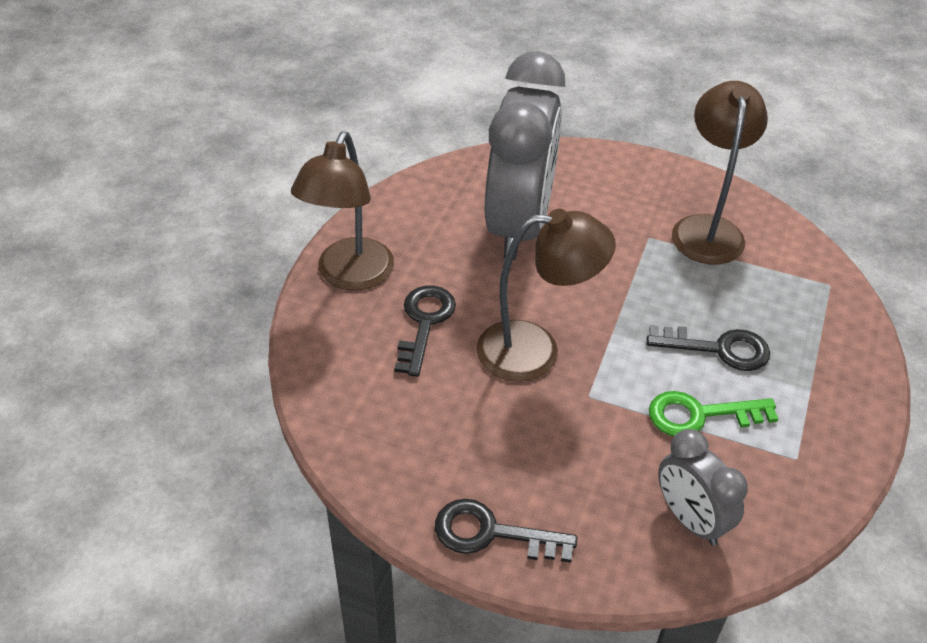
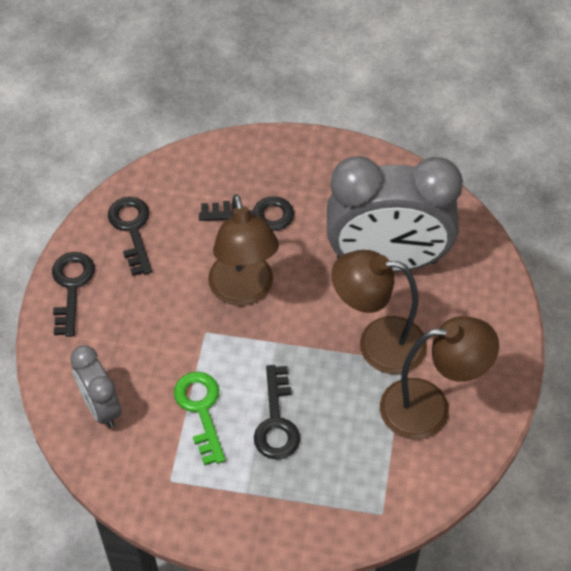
camera: 80 degrees right, 10 degrees up
brown lamp [291,131,394,291] -> brown lamp moved to [331,250,427,374]
grey clock [658,429,748,546] -> grey clock turned 75 degrees counterclockwise [70,345,122,428]
none -> black key [108,197,152,276]

